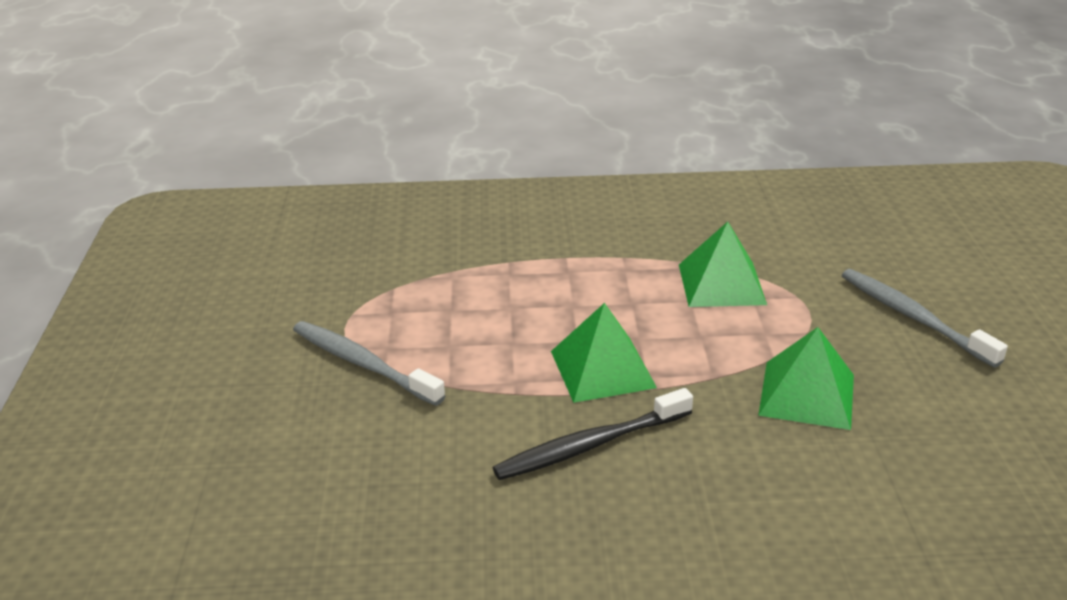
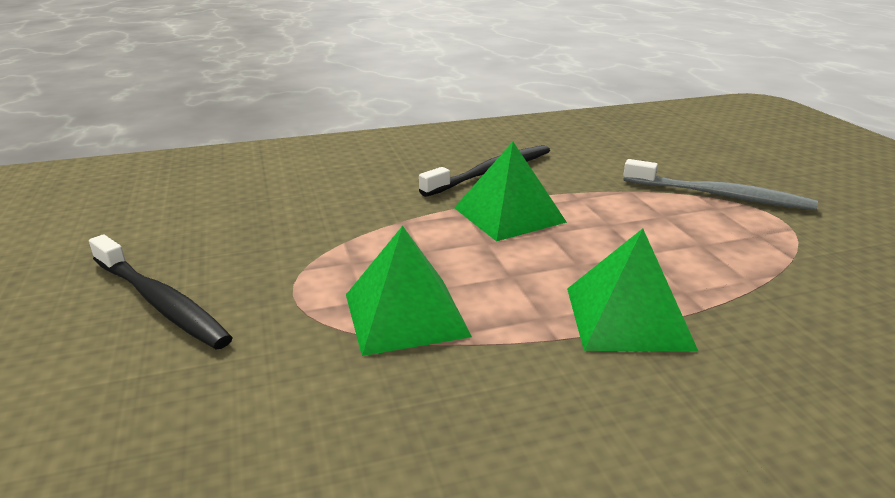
camera: 165 degrees right, 5 degrees down
green pyramid [758,327,854,430] -> green pyramid moved to [567,228,699,352]
grey toothbrush [842,269,1008,368] -> black toothbrush [89,234,233,349]

